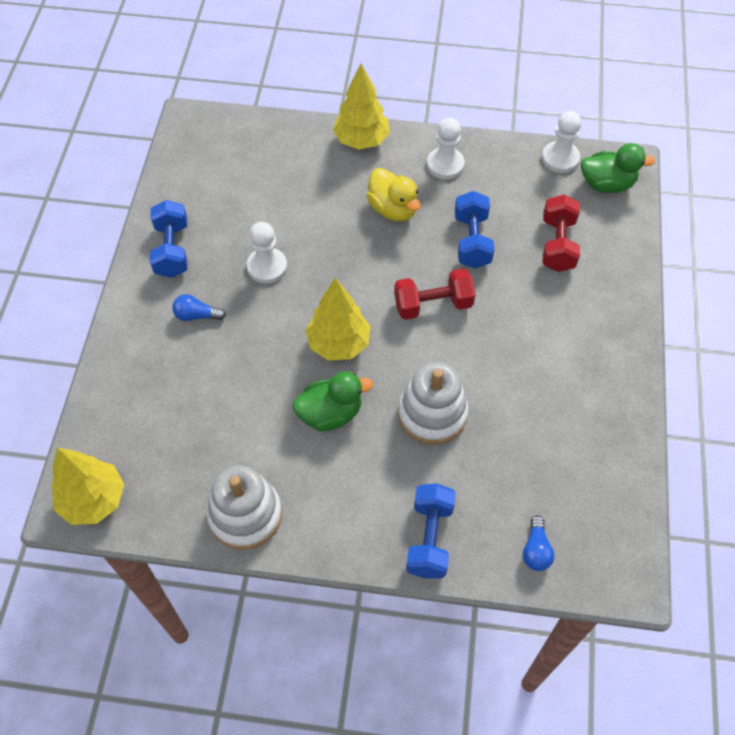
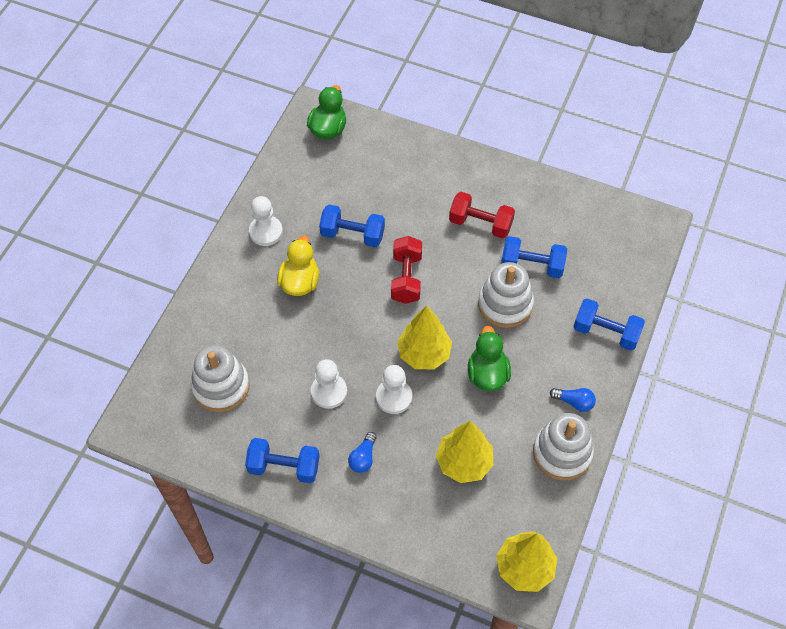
camera: 75 degrees left, 0 degrees up
yellow tree [333,63,390,149] -> yellow tree moved to [436,421,493,483]
yellow duck [367,168,421,221] -> yellow duck turned 60 degrees counterclockwise [277,235,319,296]
blue light bulb [523,515,554,571] -> blue light bulb moved to [550,388,596,412]
white pawn [542,111,581,173] -> white pawn moved to [376,365,412,414]
red dumbbell [543,194,580,272] -> red dumbbell moved to [449,192,515,238]
none -> white stacking toy [191,345,250,412]
none -> blue dumbbell [501,236,567,278]

